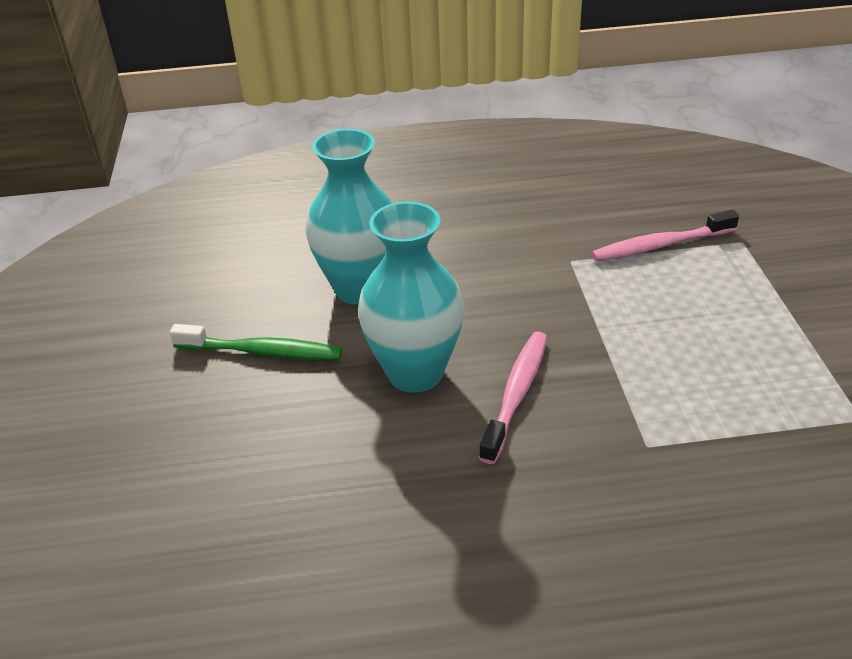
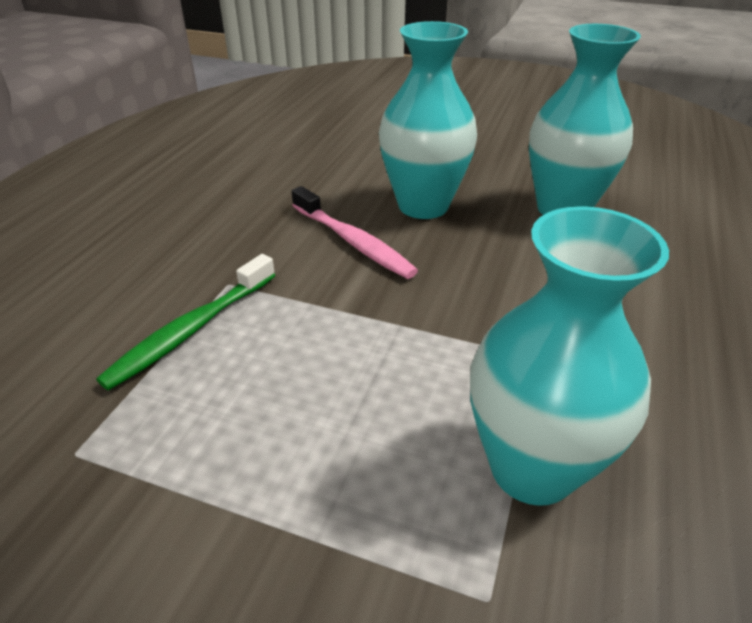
camera: 115 degrees right, 0 degrees up
green toothbrush [170,324,342,360] -> green toothbrush moved to [96,254,275,391]
pink toothbrush [591,210,739,262] -> turquoise vase [470,206,669,506]

